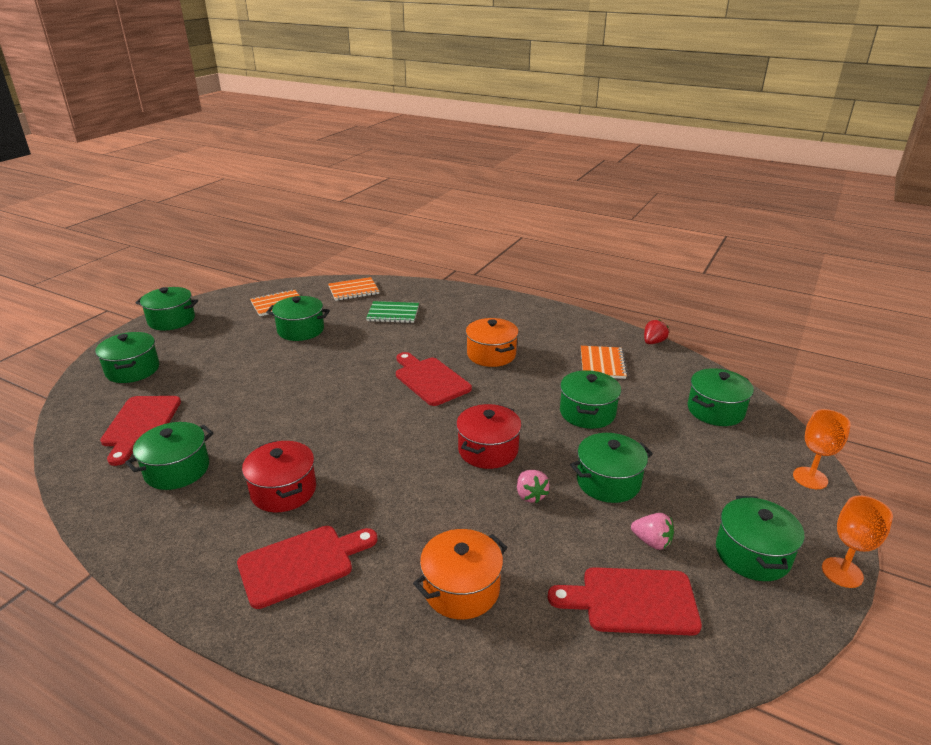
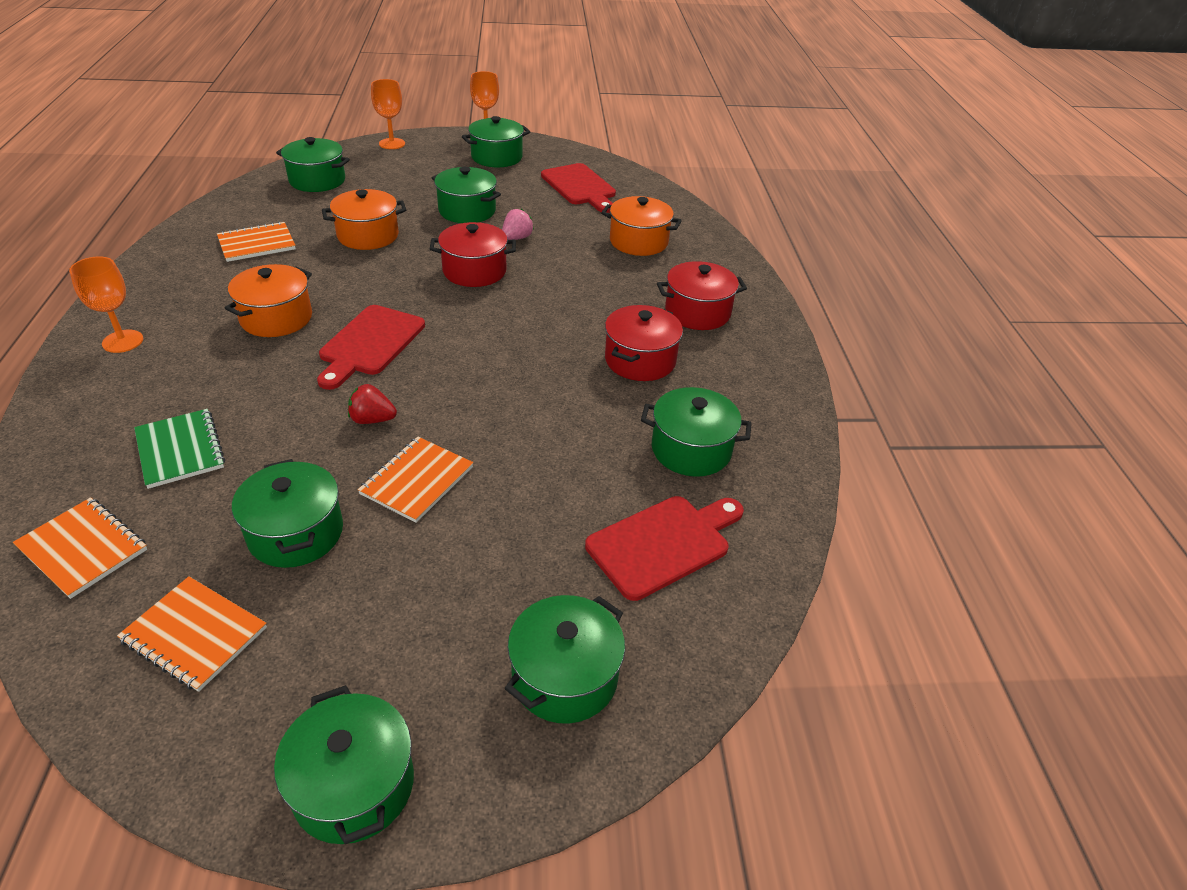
camera: 125 degrees left, 10 degrees up
red cutting board [237,526,378,609] -> red pot [657,261,747,330]
green pot [560,370,621,429] -> orange pot [322,189,406,250]
pink strawberry [631,513,674,550] -> none
red strawberry [644,319,669,344] -> red strawberry moved to [348,384,397,424]
none -> orange goblet [69,257,143,353]
none -> orange notebook [358,436,473,523]

